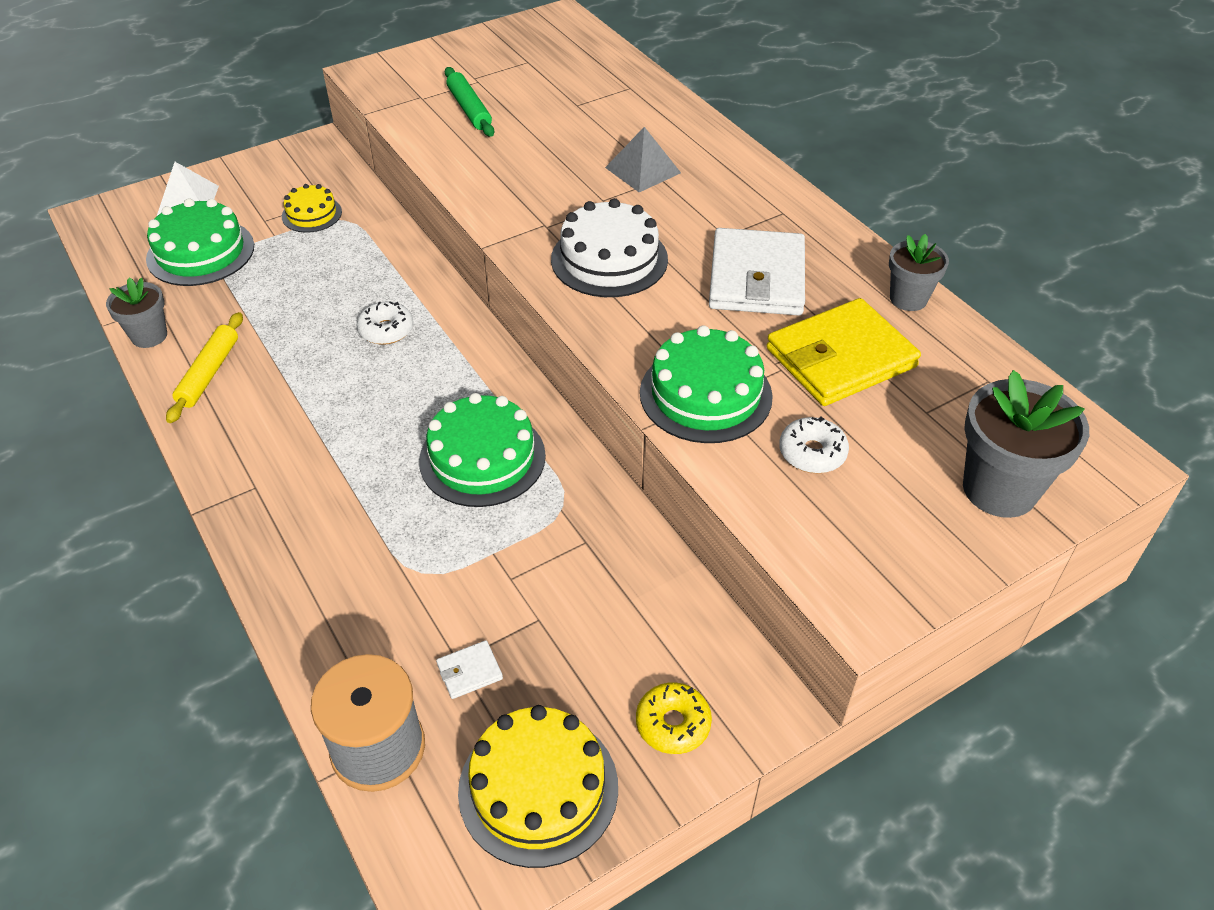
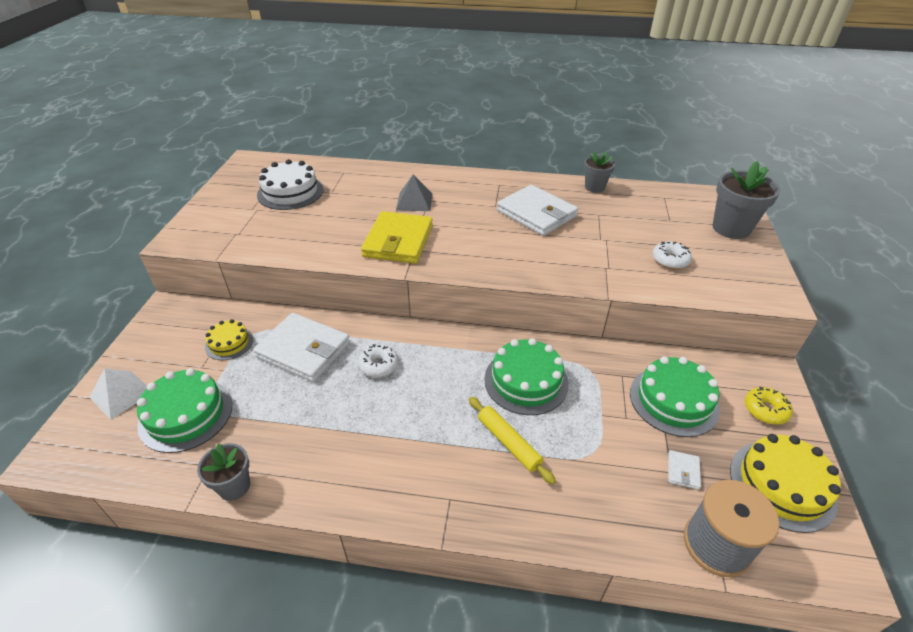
camera: 50 degrees left, 5 degrees down
yellow rolling pin [166,312,243,423] -> yellow rolling pin moved to [469,397,556,484]
green rolling pin [445,67,494,137] -> none
white cake [551,198,668,297] -> white cake moved to [257,159,324,210]
green cake [640,325,773,443] -> green cake moved to [630,356,720,437]
yellow wallet [766,298,921,406] -> yellow wallet moved to [361,211,433,264]
none -> white wallet [253,313,350,382]

